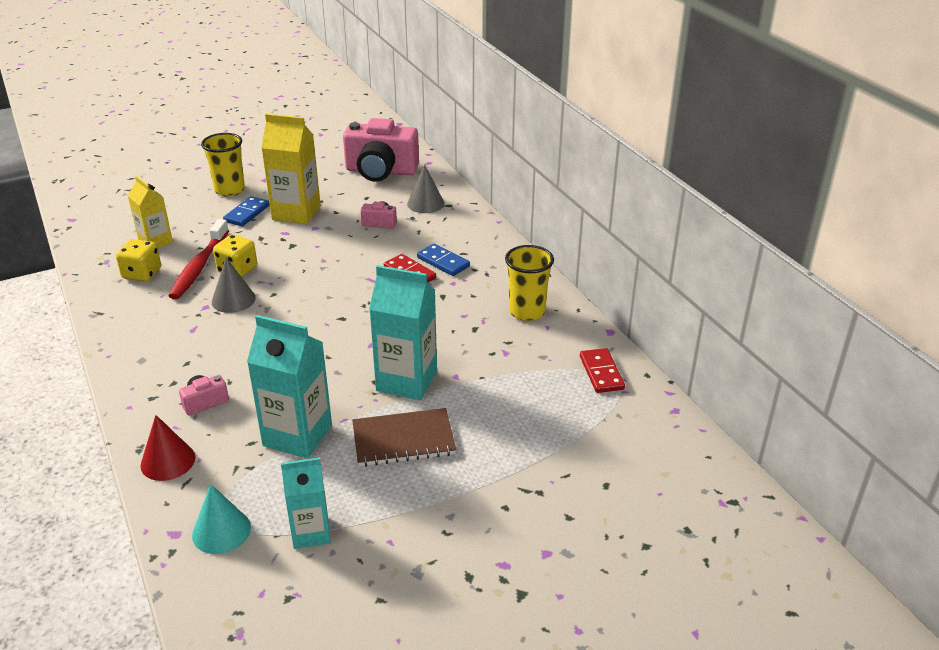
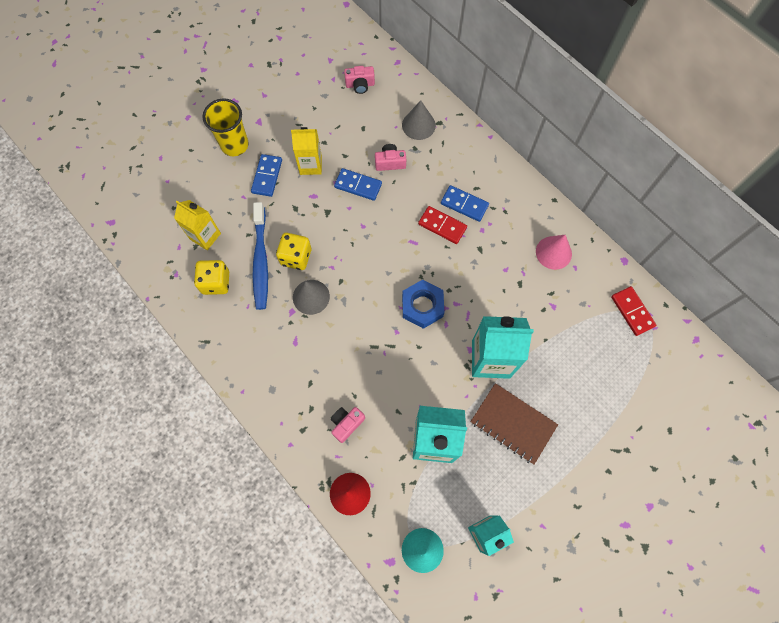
camera: 15 degrees left, 35 degrees up
red toothbrush [169,219,229,299] -> blue toothbrush [253,202,268,310]
yellow carton [261,114,321,224] -> yellow carton [291,127,322,175], size x0.63
pink camera [343,118,419,182] -> pink camera [344,66,375,94], size x0.44
brown notebook [352,408,456,467] -> brown notebook turned 60 degrees clockwise [470,383,558,464]
yellow cup [505,245,554,321] -> pink cone [536,235,572,270]
none -> blue domino [334,168,382,201]
none -> blue nut [402,280,445,329]

